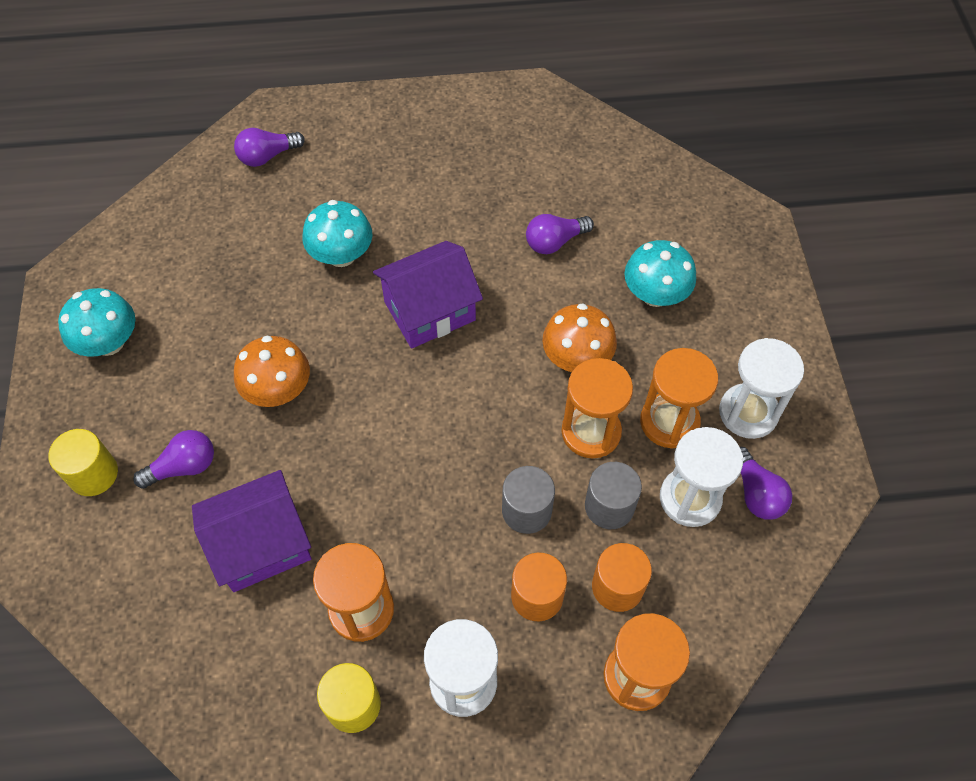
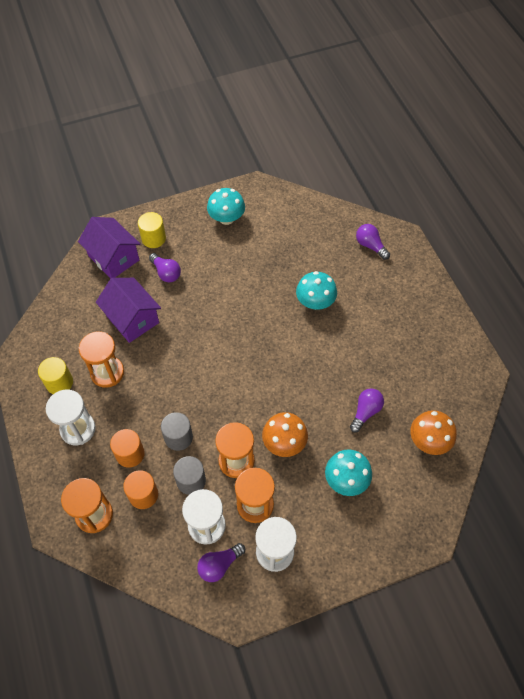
camera: 75 degrees right, 0 degrees up
orange mushroom [234,336,310,407] -> orange mushroom moved to [410,410,457,455]
purple house [373,241,483,349] -> purple house moved to [78,217,141,278]
purple light bulb [526,214,594,254] -> purple light bulb turned 75 degrees clockwise [350,388,384,433]

